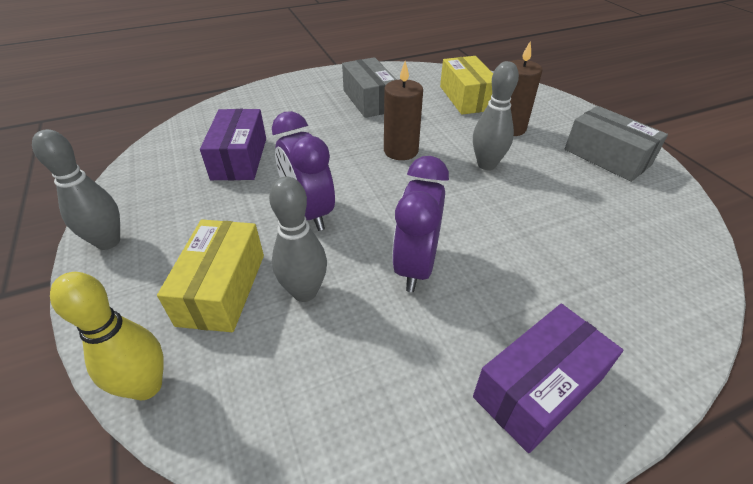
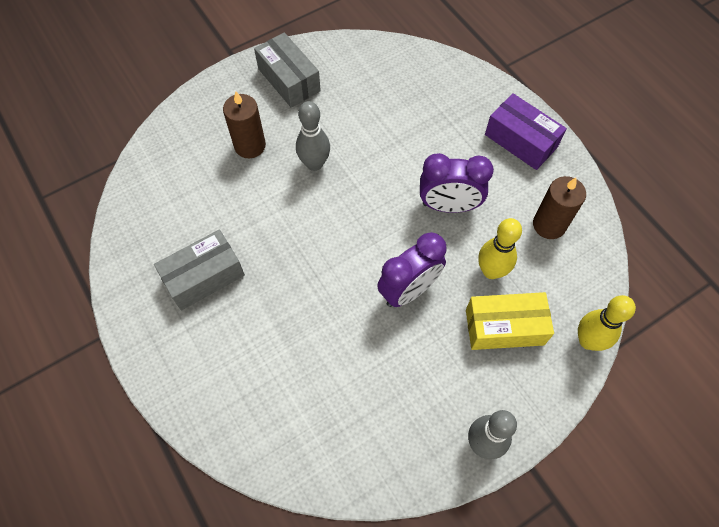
camera: 100 degrees left, 20 degrees up
purple box [200,109,266,180] -> none
grey bowling pin [269,176,327,302] -> yellow bowling pin [478,218,522,279]
brown candle [384,61,423,160] -> brown candle moved to [533,176,586,239]
yellow box [440,56,493,115] -> none
grey box [565,106,668,182] -> grey box turned 75 degrees counterclockwise [254,32,321,108]

